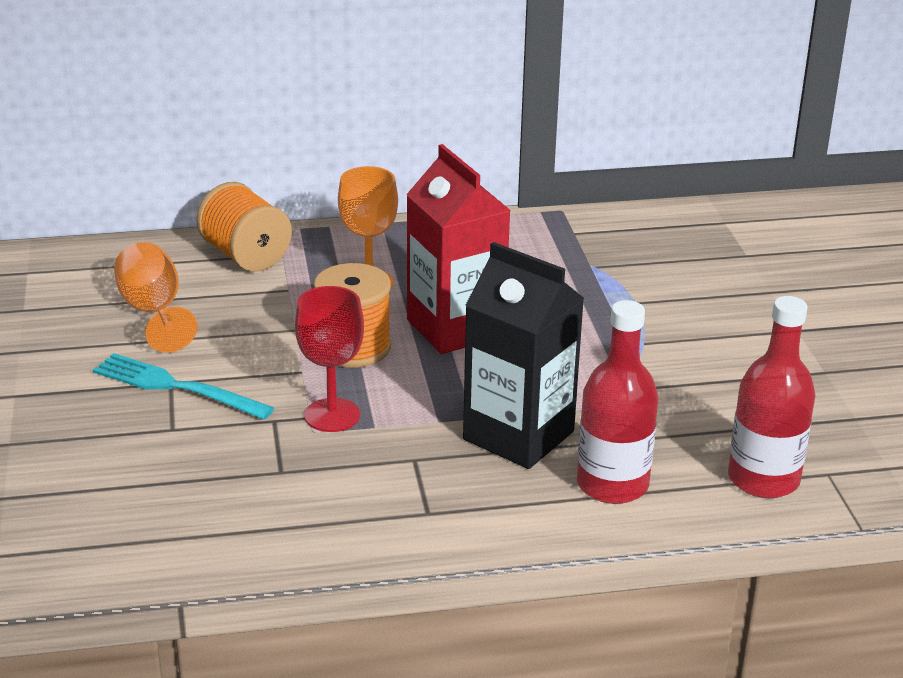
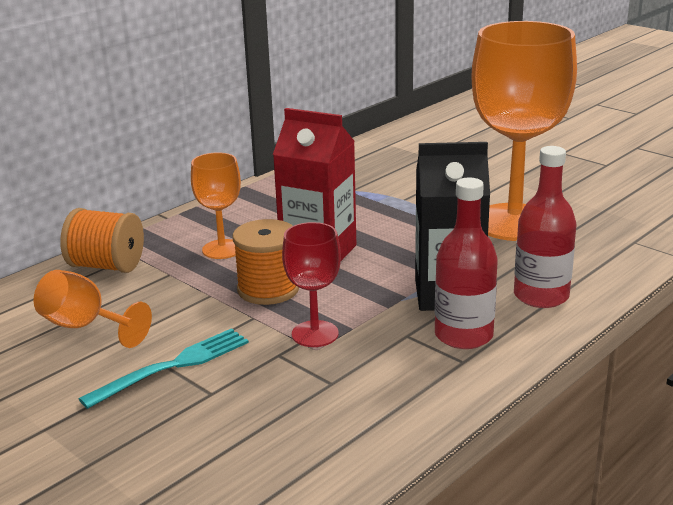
camera: 35 degrees left, 5 degrees down
turquoise fork [93,353,274,420] -> turquoise fork turned 150 degrees clockwise [79,328,249,409]
red bottle [728,296,815,498] -> red bottle moved to [435,178,498,349]
none -> orange goblet [471,21,577,241]

